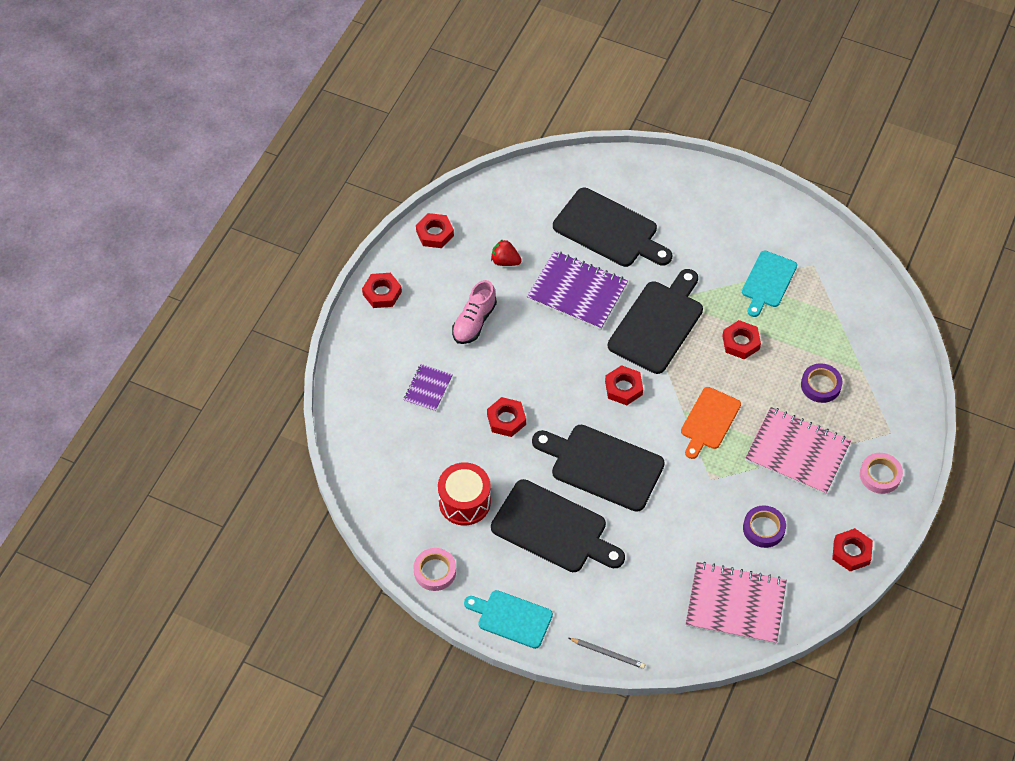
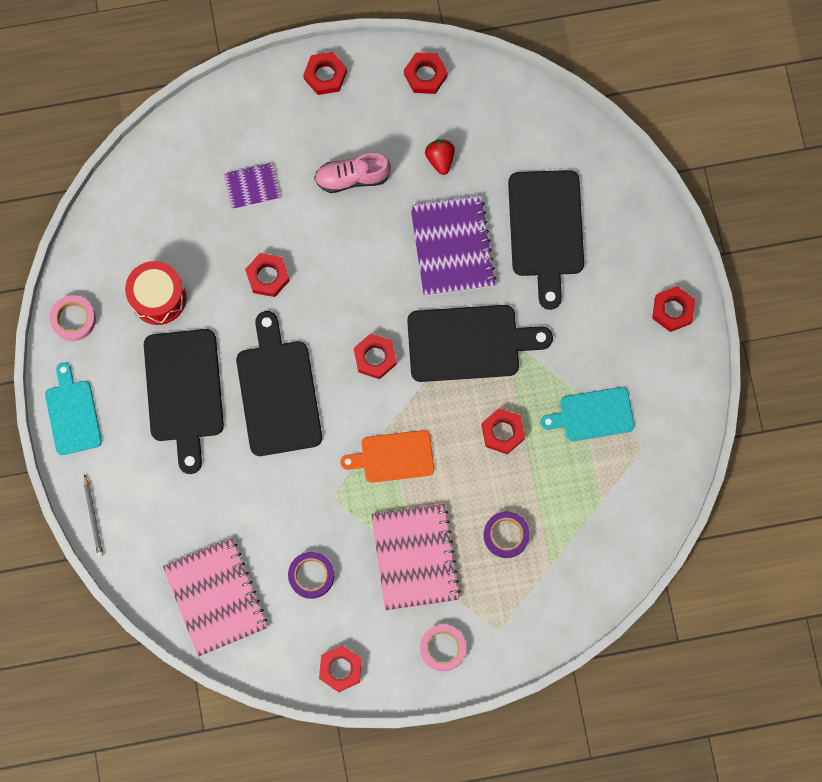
camera: 55 degrees right, 20 degrees up
none -> red nut [652,286,695,332]

